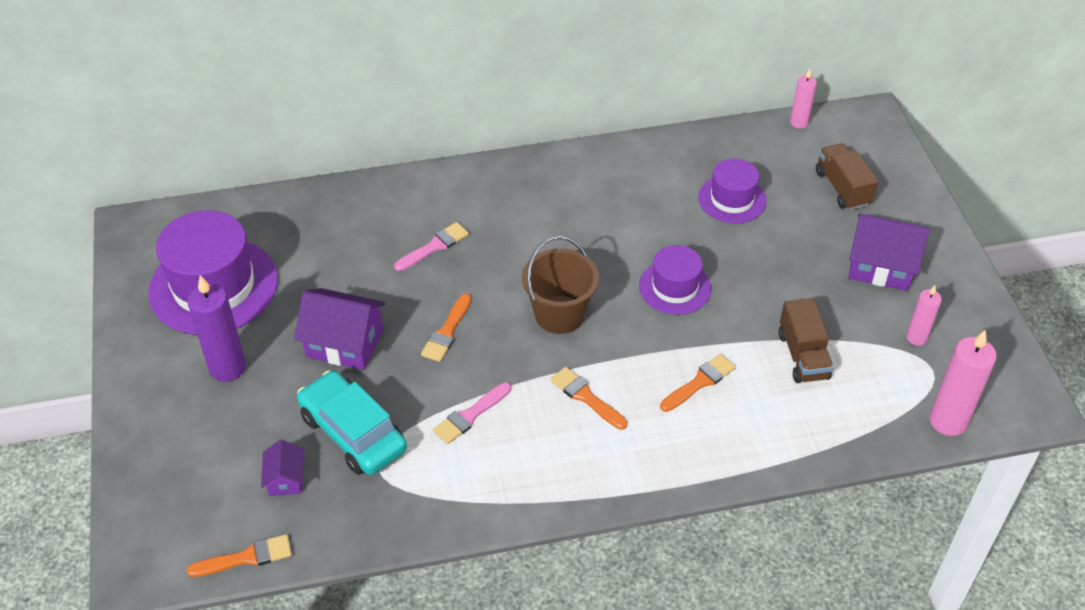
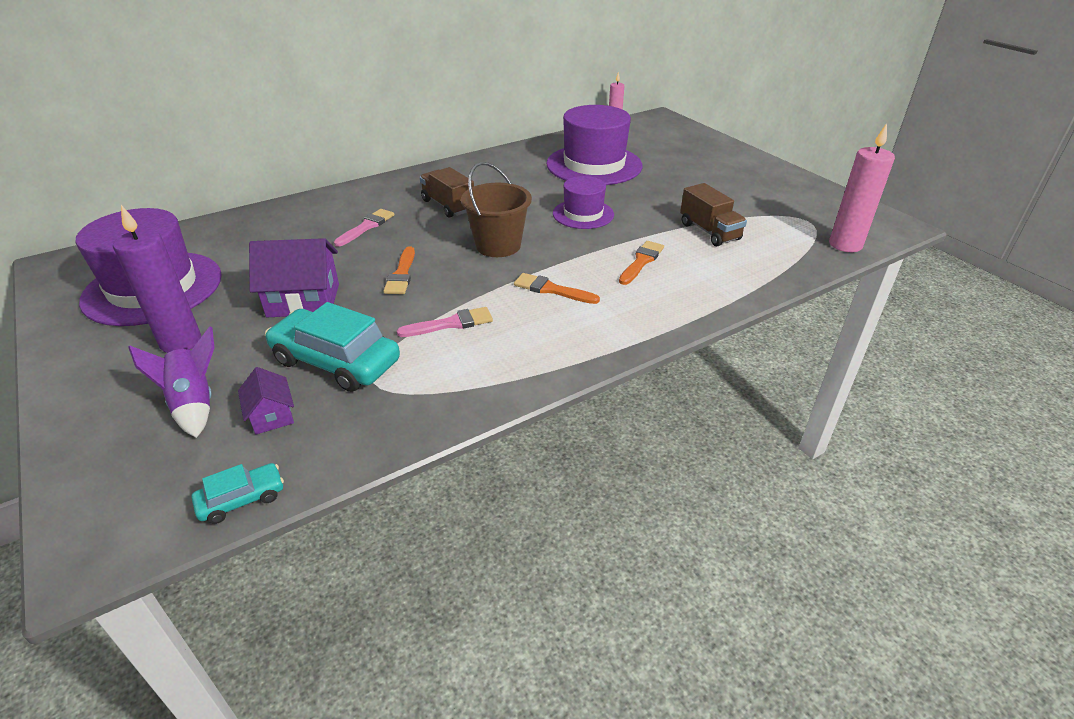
camera: 20 degrees left, 10 degrees down
orange brush [187,534,292,577] -> turquoise car [192,463,284,524]
pink brush [433,382,511,444] -> pink brush turned 135 degrees counterclockwise [397,307,493,337]
purple hat [698,159,767,224] -> purple hat [546,105,642,185], size x1.77
brown truck [816,143,879,210] -> brown truck moved to [420,167,474,218]
purple house [848,214,929,291] -> none
pink candle [906,285,942,346] -> none
none -> purple rocket [128,326,214,438]

